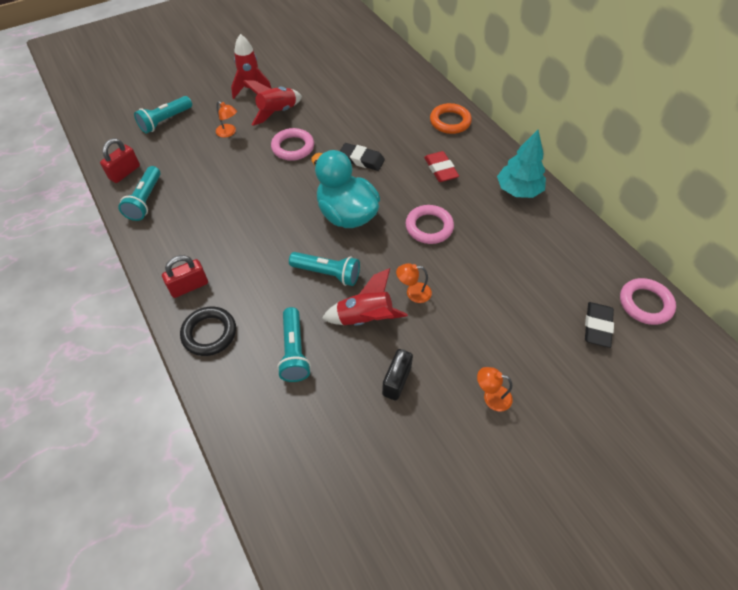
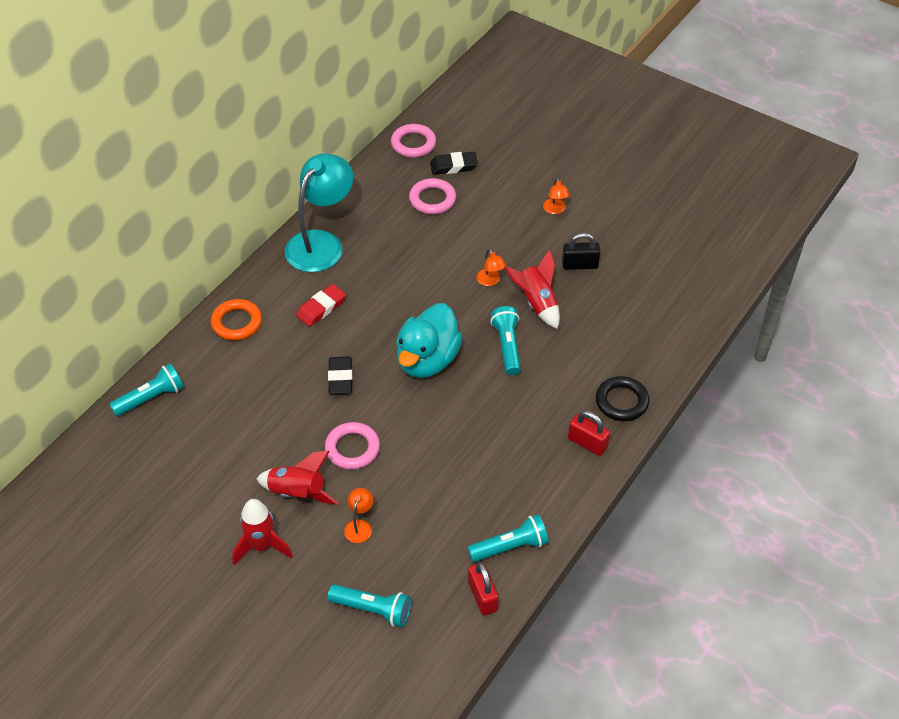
camera: 115 degrees left, 5 degrees down
red padlock [100,138,140,183] -> red padlock turned 60 degrees clockwise [468,562,499,616]
turquoise flashlight [277,307,311,382] -> turquoise flashlight moved to [109,363,184,416]
pink ring [405,205,454,244] -> pink ring moved to [409,178,456,214]
turquoise tree [497,130,546,198] -> turquoise lamp [285,153,353,272]

